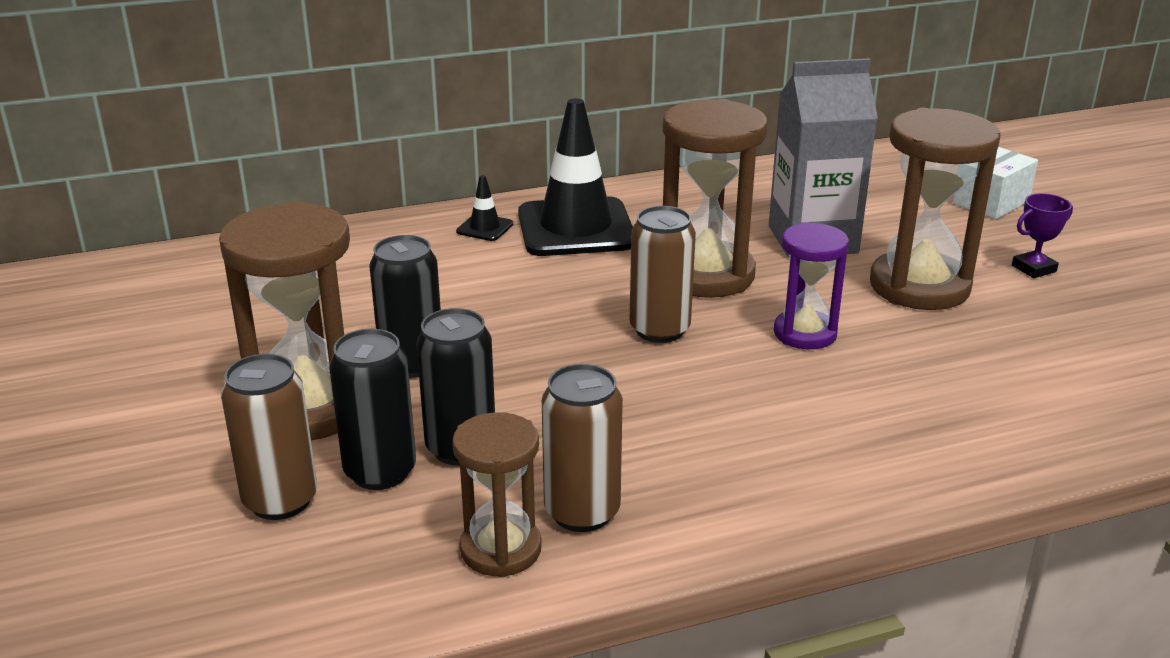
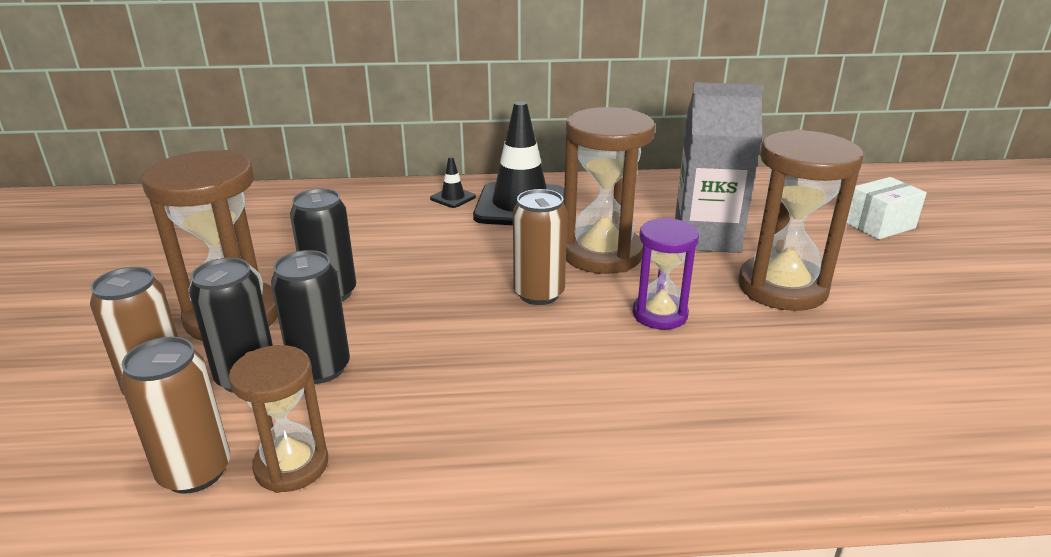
camera: 15 degrees right, 0 degrees up
brown can [542,364,623,532] -> brown can moved to [120,336,230,494]
purple trophy [1012,193,1073,278] -> none

